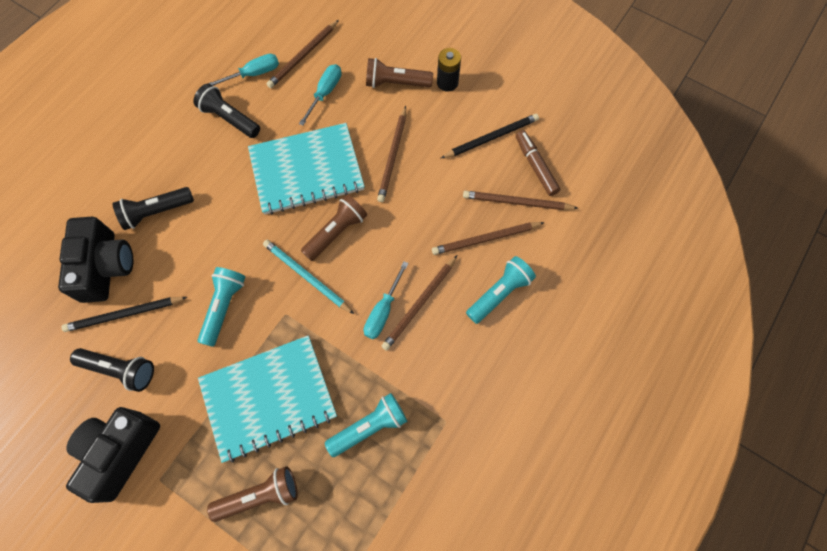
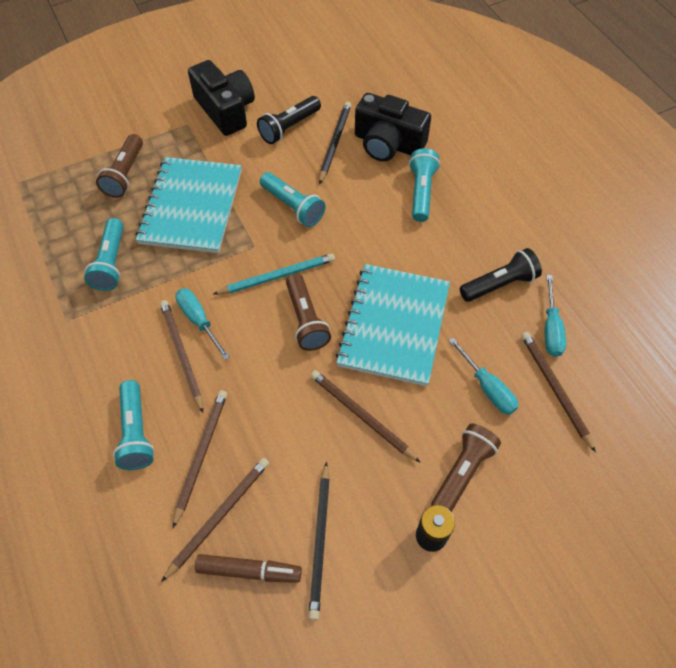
camera: 120 degrees right, 10 degrees down
black flashlight [113,187,194,230] -> turquoise flashlight [409,148,440,222]

